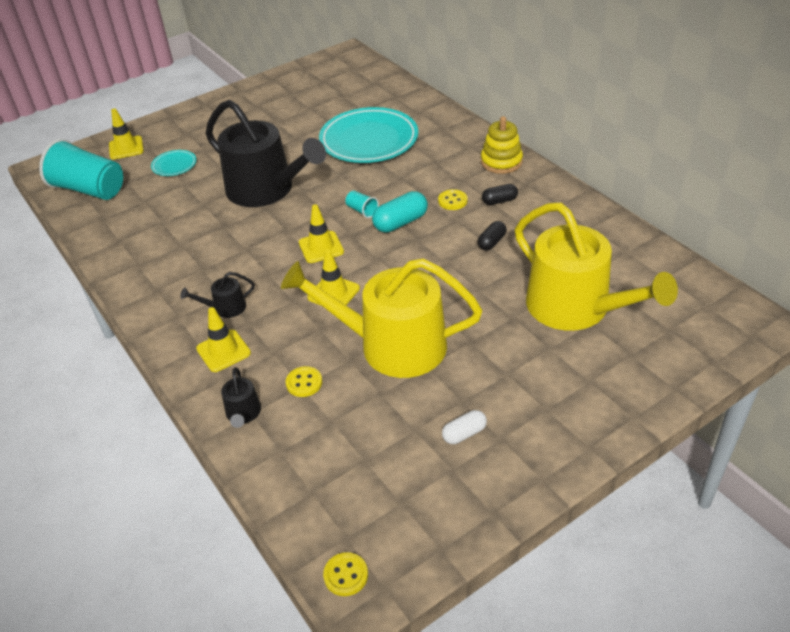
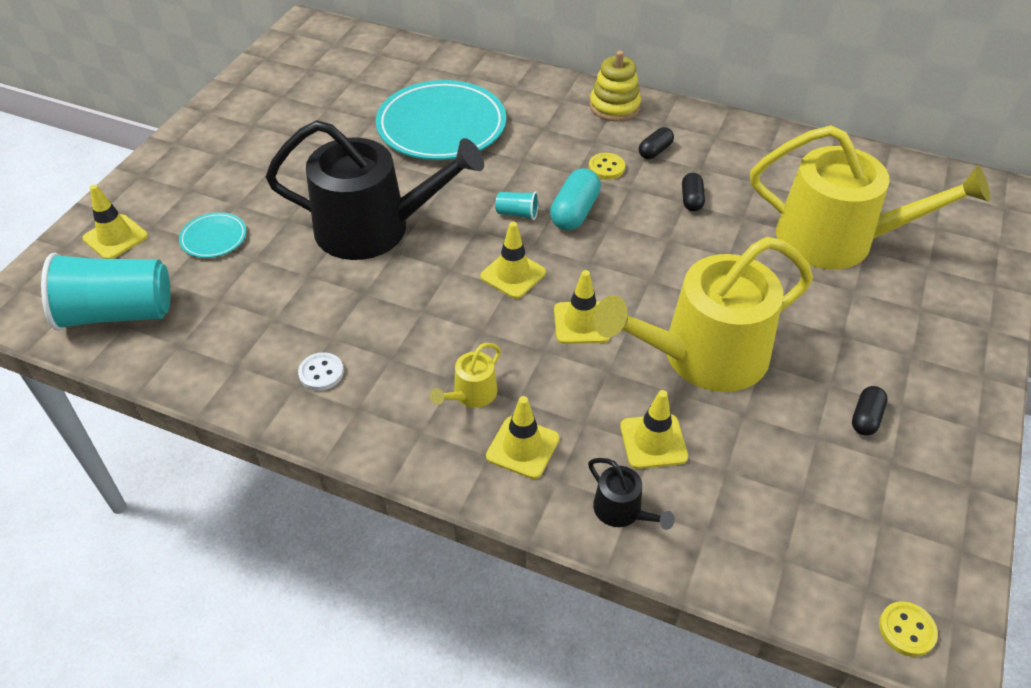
camera: 35 degrees left, 5 degrees up
black watering can [180,272,255,318] -> yellow watering can [430,343,501,408]
yellow button [286,366,322,397] -> yellow traffic cone [620,390,688,469]
white capsule [442,410,487,444] -> black capsule [852,386,888,436]
none -> white button [298,352,344,391]

